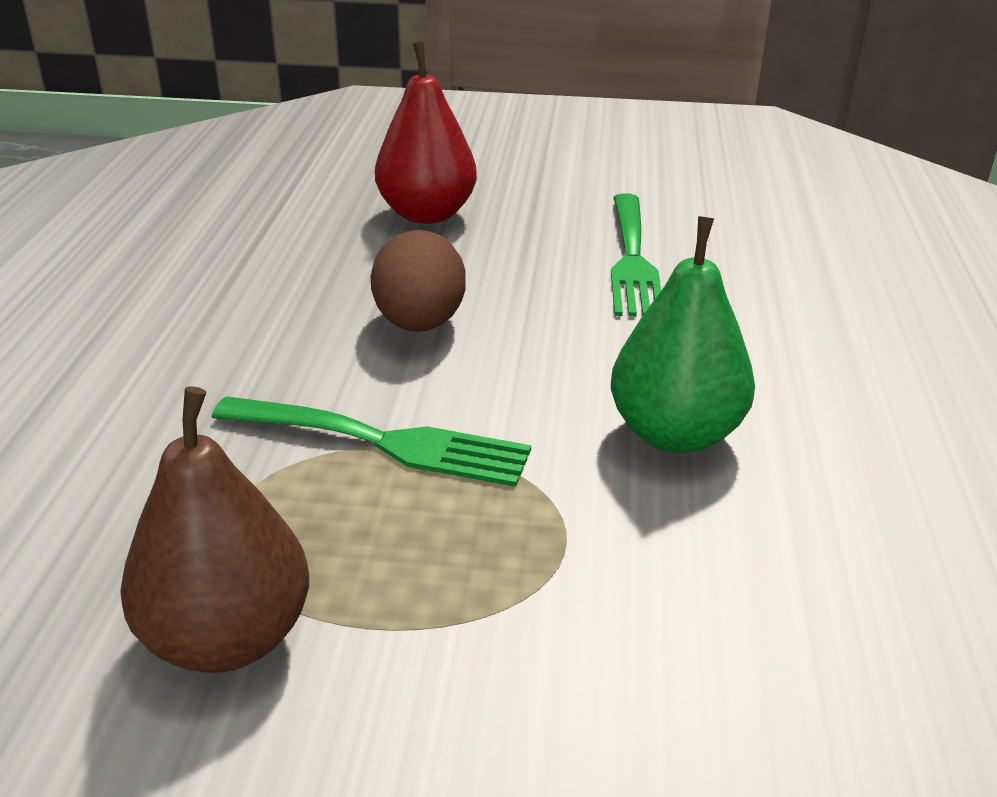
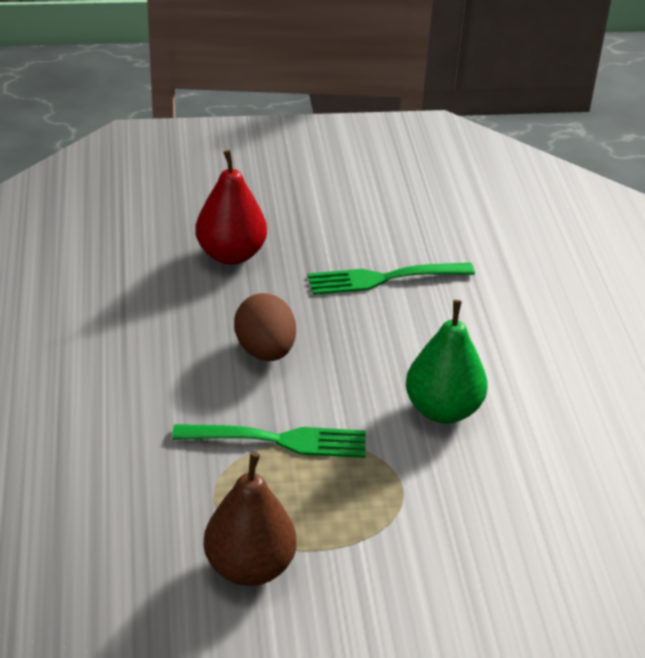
camera: 15 degrees left, 5 degrees up
green fork [611,193,661,317] -> green fork turned 90 degrees clockwise [308,263,475,295]

